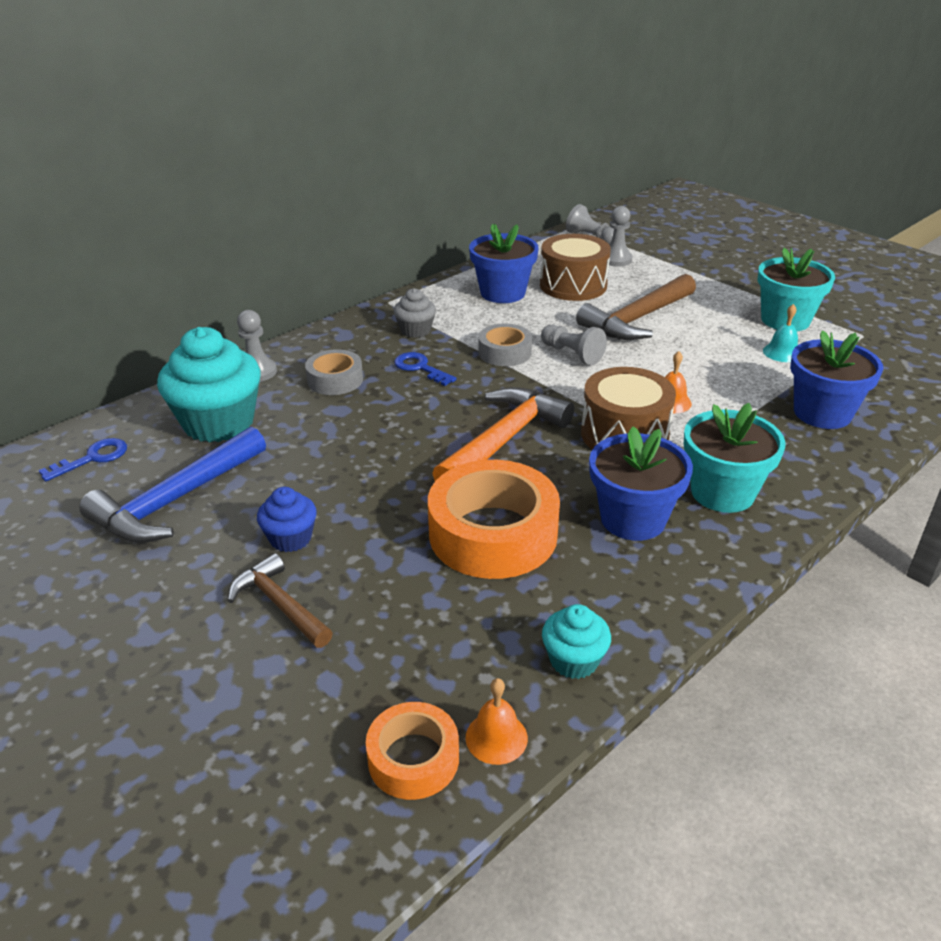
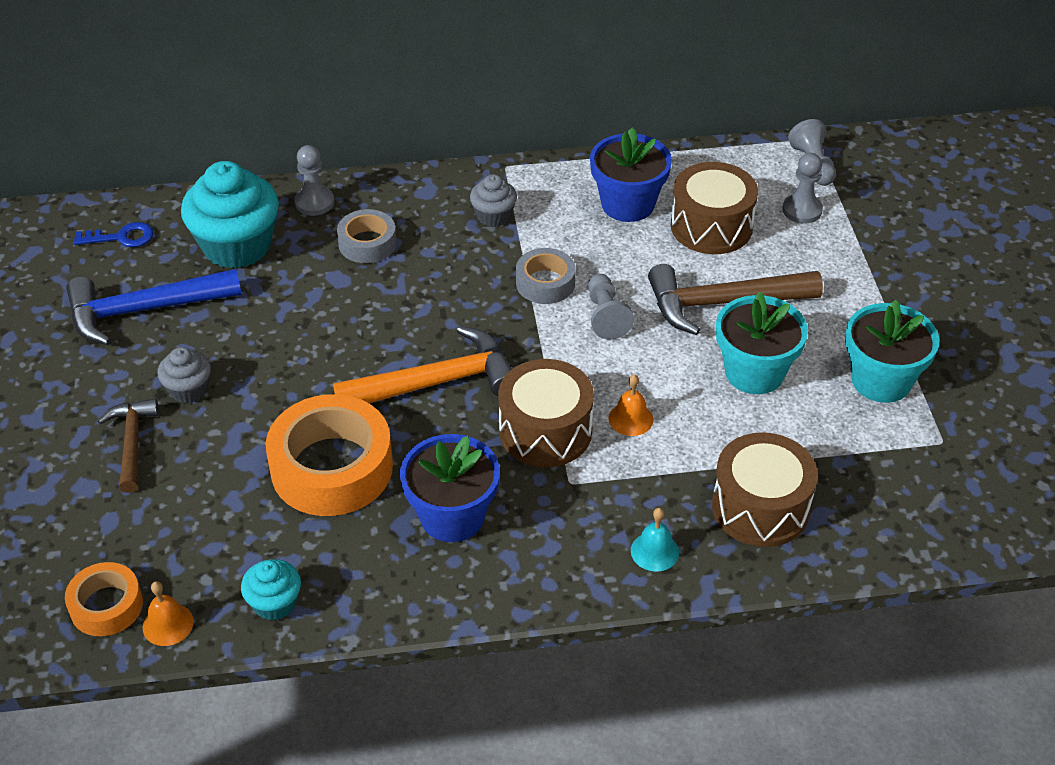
camera: 35 degrees right, 10 degrees up
blue cupcake [257,487,317,552] -> grey cupcake [158,347,211,403]
blue key [394,352,457,386] -> none
turquoise flower pot [684,403,786,513] -> turquoise flower pot moved to [716,291,808,394]
turquoise bell [763,304,798,362] -> turquoise bell moved to [631,508,679,572]
blue flower pot [790,330,883,429] -> brown drum [712,432,818,547]

